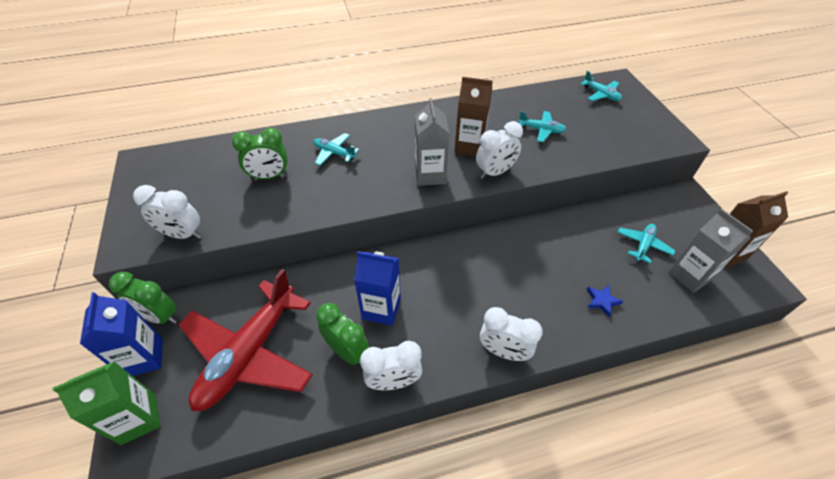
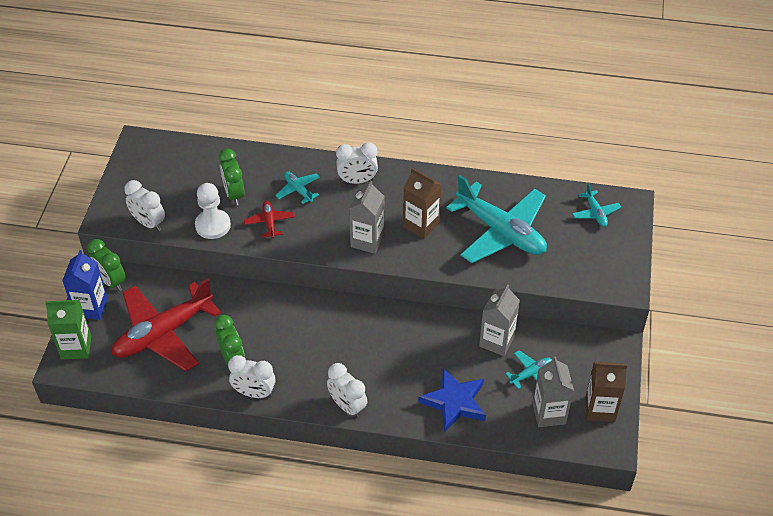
camera: 25 degrees right, 0 degrees up
green clock [232,128,288,180] -> green clock turned 60 degrees clockwise [219,149,245,205]
blue carton [354,251,401,326] -> none
white clock [476,121,523,179] -> white clock moved to [336,142,378,184]
turquoise plane [518,111,567,142] -> turquoise plane [446,175,547,263], size x2.30
blue star [587,285,623,317] -> blue star [418,368,486,432], size x2.18
none -> white pawn [195,183,231,239]
none -> red plane [244,201,295,238]
none -> grey carton [479,285,520,356]

